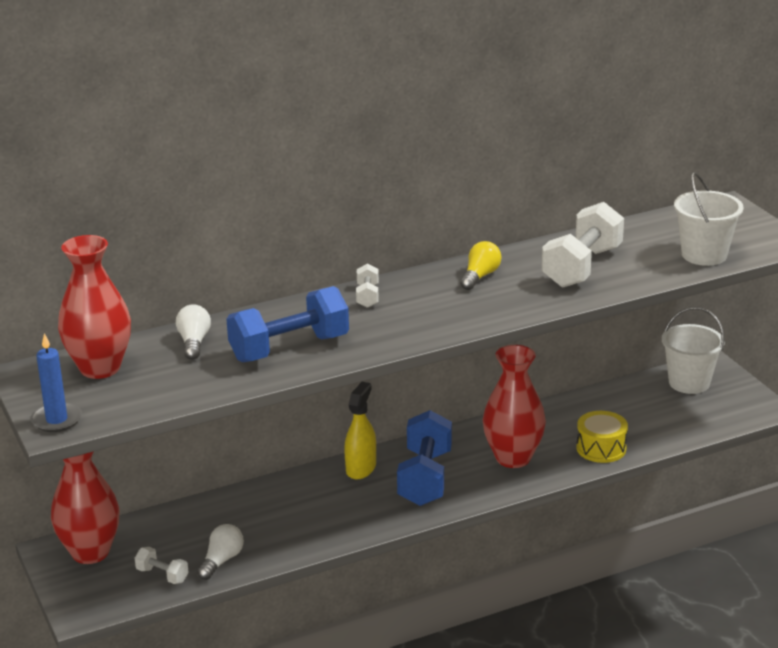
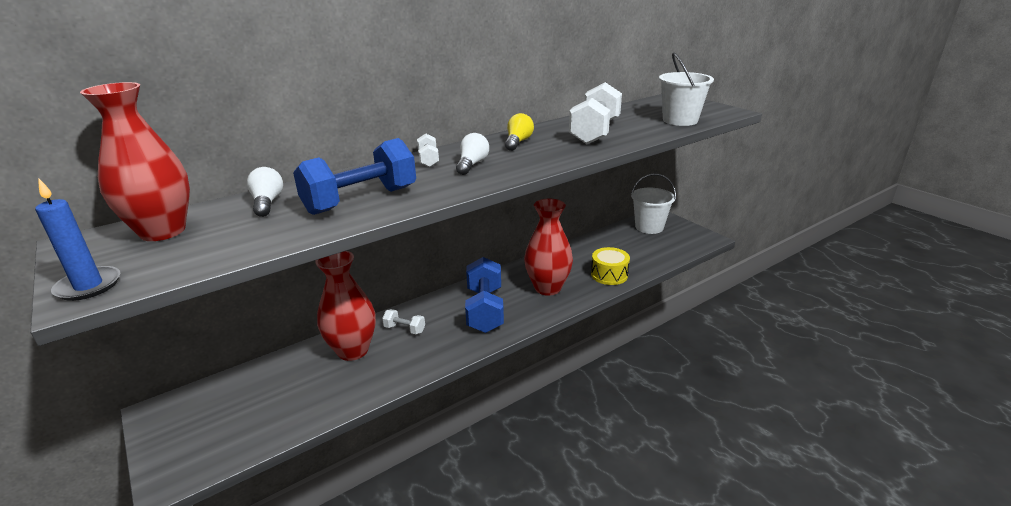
camera: 10 degrees left, 0 degrees up
red vase [51,451,120,564] -> red vase moved to [315,251,376,361]
white dumbbell [135,547,189,584] -> white dumbbell moved to [382,309,425,334]
white light bulb [197,524,244,580] -> white light bulb moved to [456,133,489,175]
yellow spray bottle [344,382,376,480] -> none

